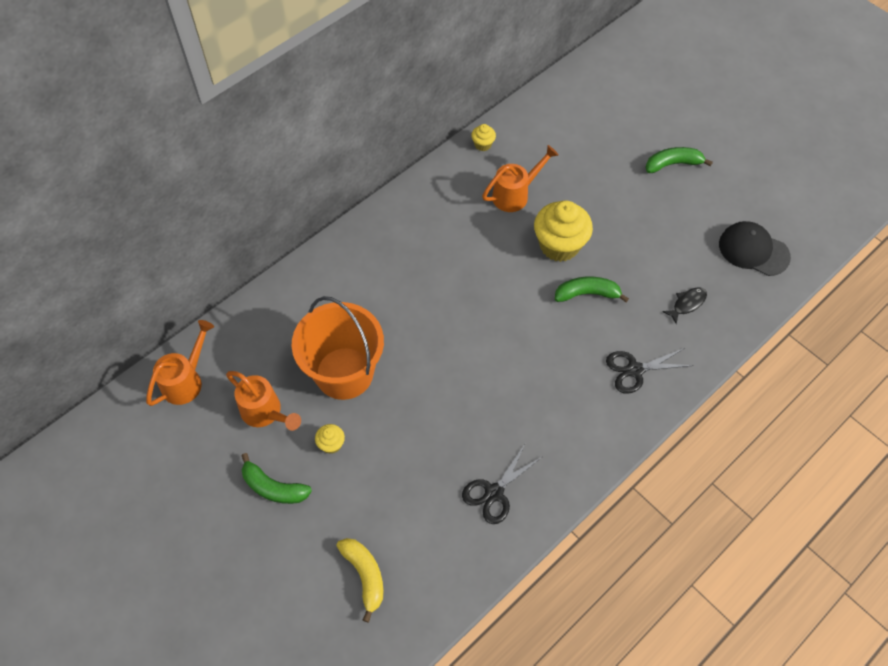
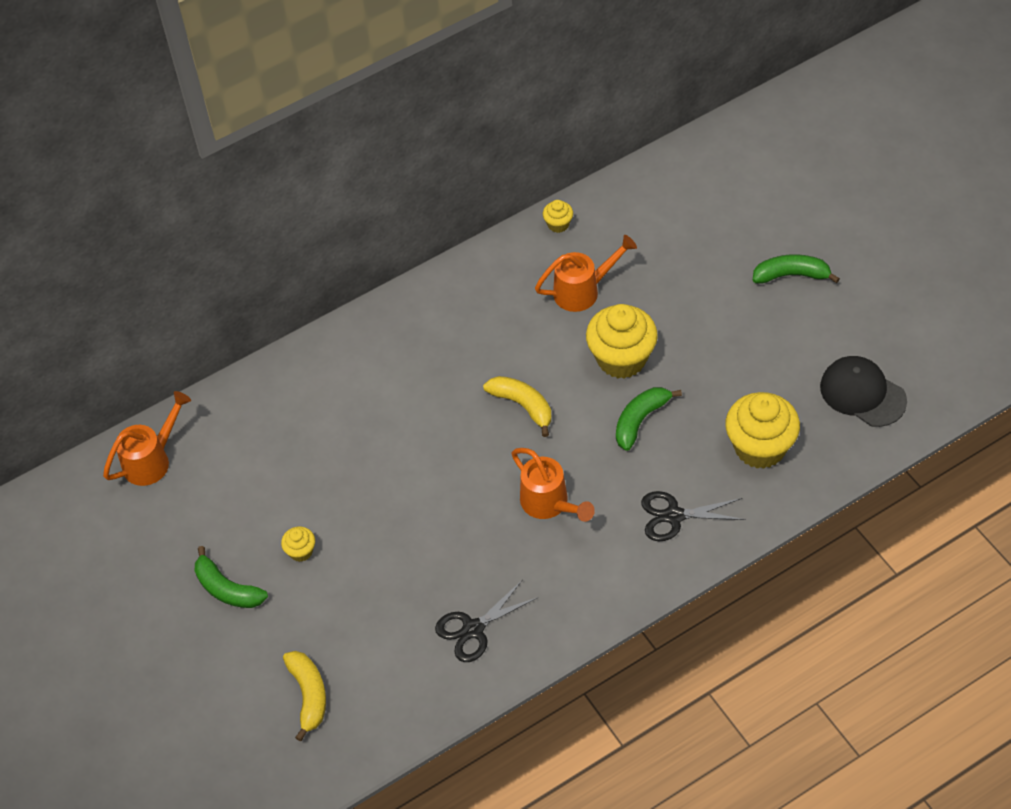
camera: 15 degrees right, 5 degrees down
orange watering can [226,371,301,431] -> orange watering can moved to [511,448,595,522]
orange bucket [292,296,384,400] -> none
green banana [555,277,629,302] -> green banana turned 60 degrees counterclockwise [616,387,682,451]
black fish [663,287,707,324] -> yellow cupcake [725,392,800,469]
none -> yellow banana [483,376,551,437]

